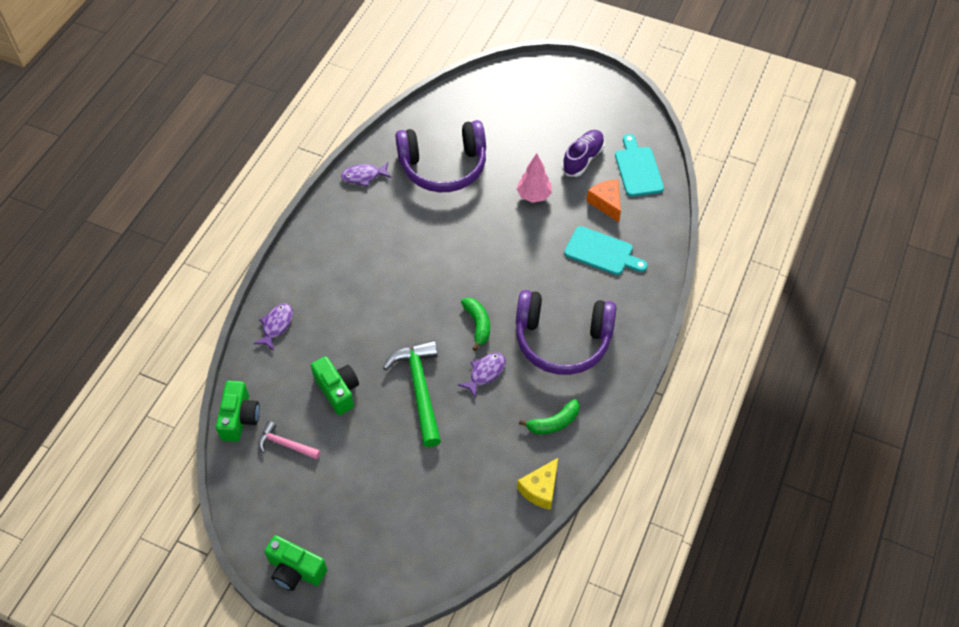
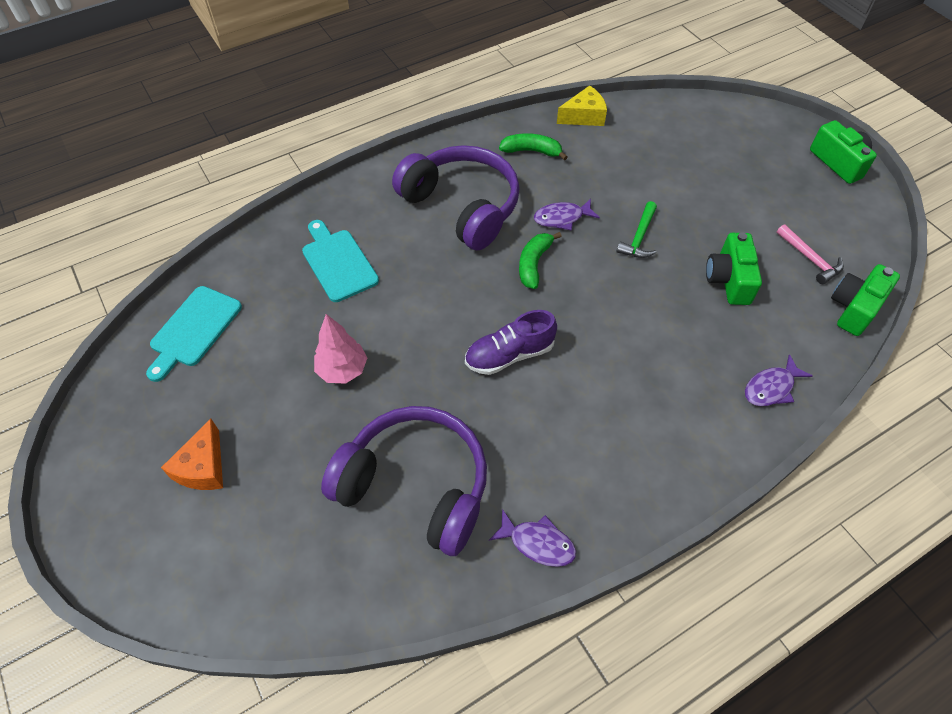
camera: 145 degrees left, 0 degrees up
green hammer [383,340,441,447] -> green hammer [616,201,657,258], size x0.55
purple shoe [562,130,605,177] -> purple shoe moved to [465,310,557,375]
orange cheese [586,179,621,222] -> orange cheese moved to [161,419,223,490]

